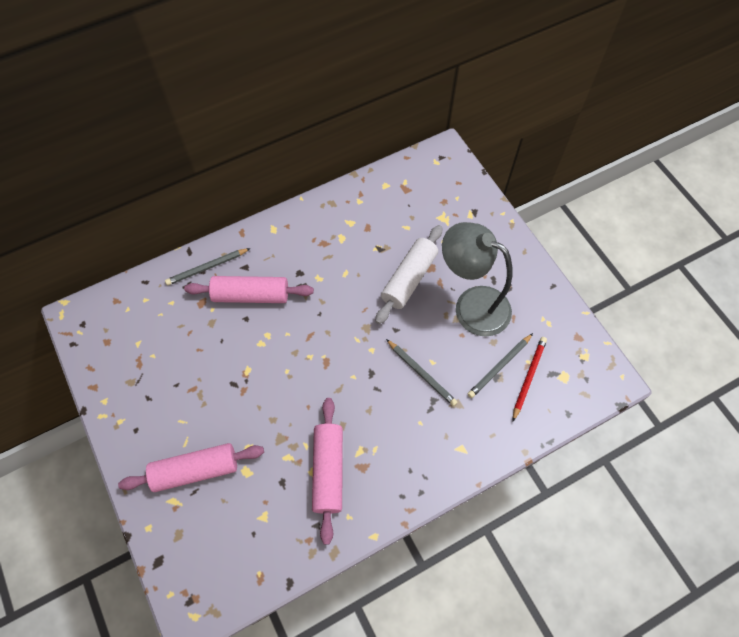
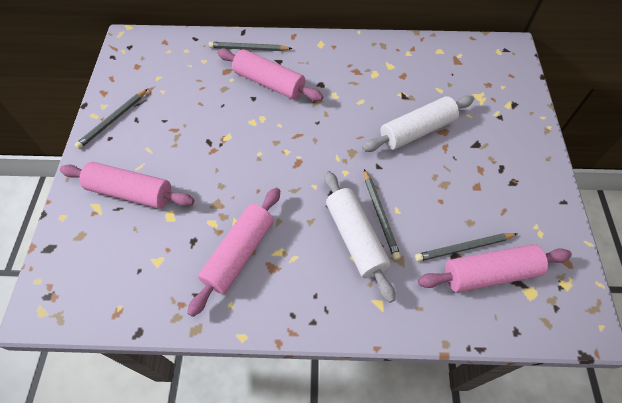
camera: 30 degrees right, 5 degrees down
grey lamp [442,222,512,337] -> none
red pencil [512,337,547,422] -> pink rolling pin [418,244,572,292]
none -> grey pencil [75,89,148,149]
none -> white rolling pin [324,171,395,303]

